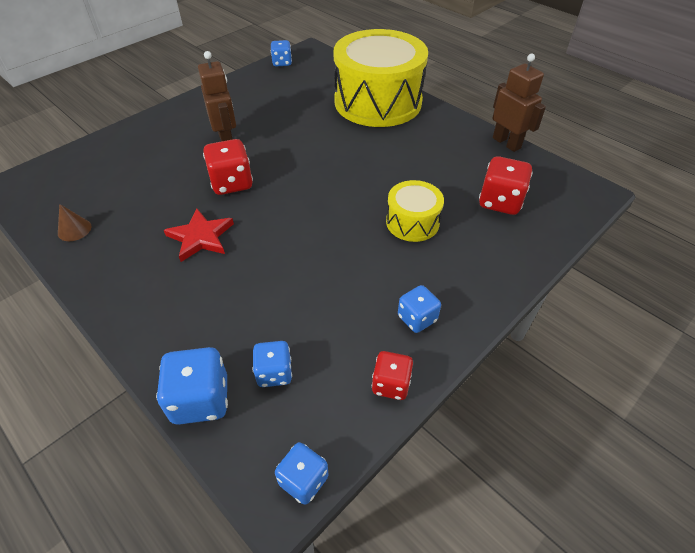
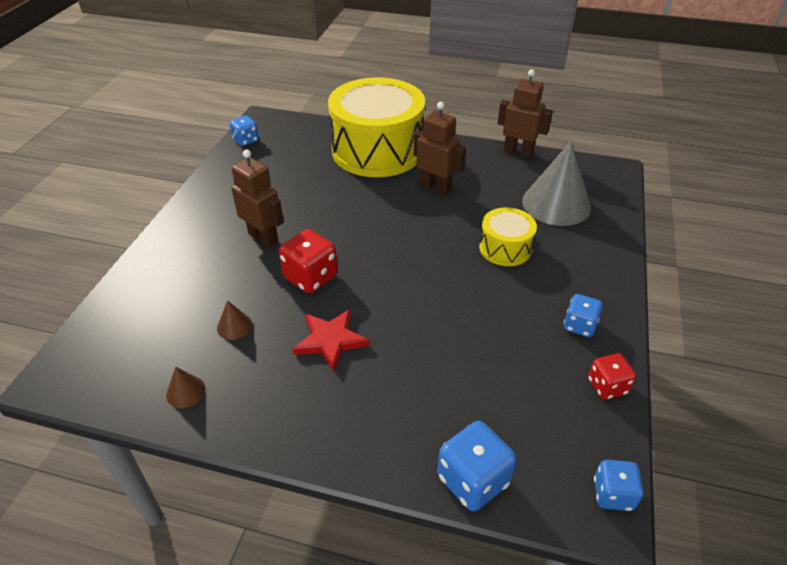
camera: 30 degrees left, 5 degrees down
blue dice [252,341,292,387] -> none
red dice [479,156,533,215] -> grey cone [522,141,591,226]
none -> brown cone [217,300,252,340]
none -> brown robot [414,102,466,195]

